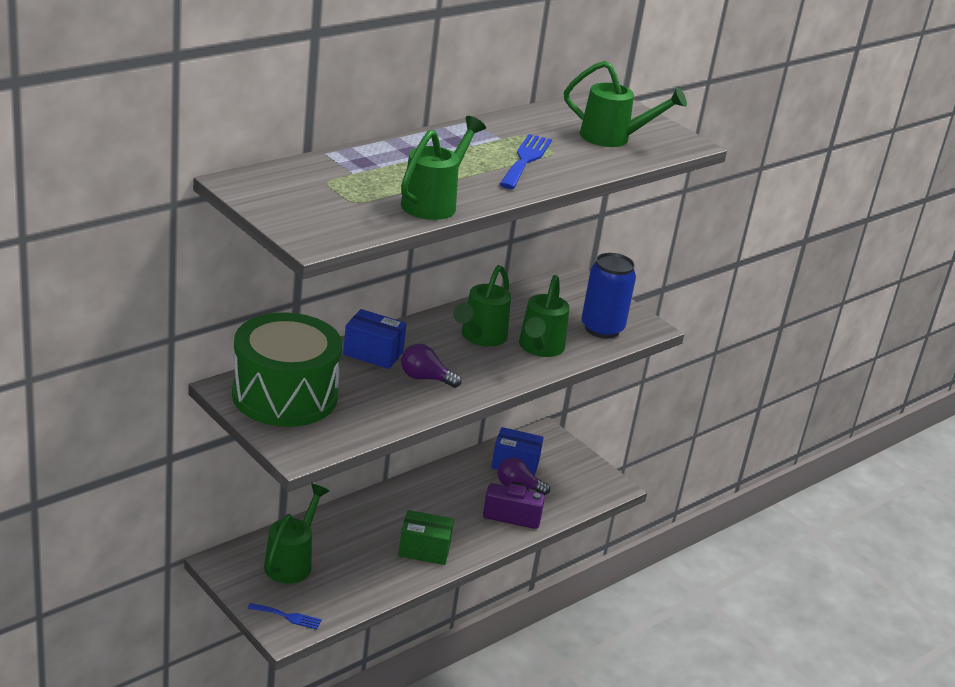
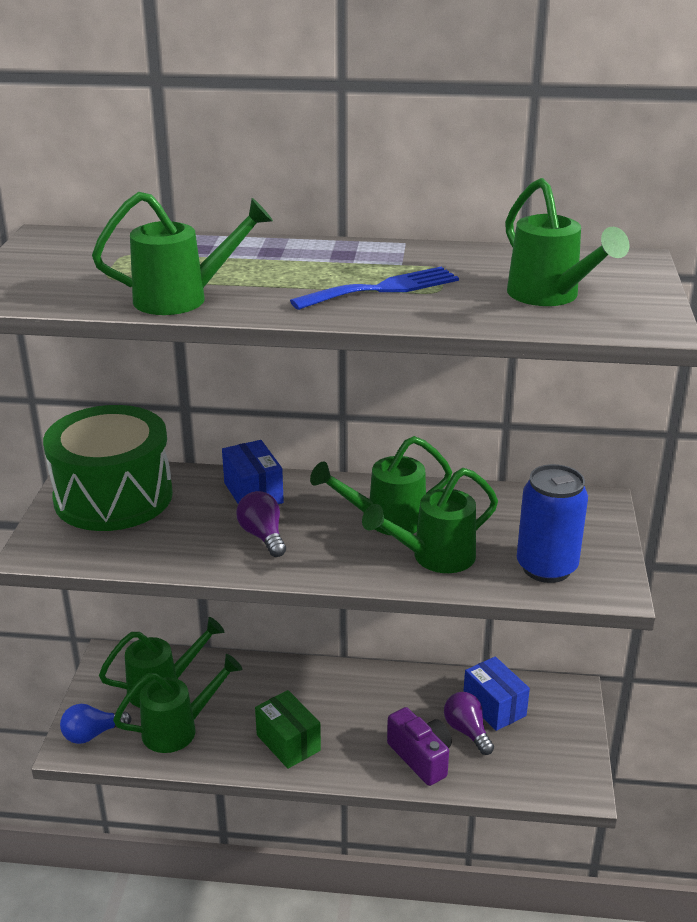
camera: 50 degrees right, 0 degrees up
blue fork [247,603,322,630] -> blue light bulb [60,704,132,744]
none -> green watering can [113,654,243,753]

